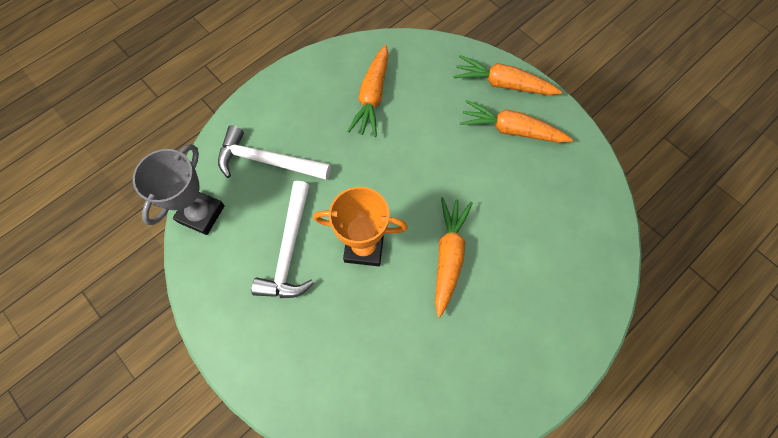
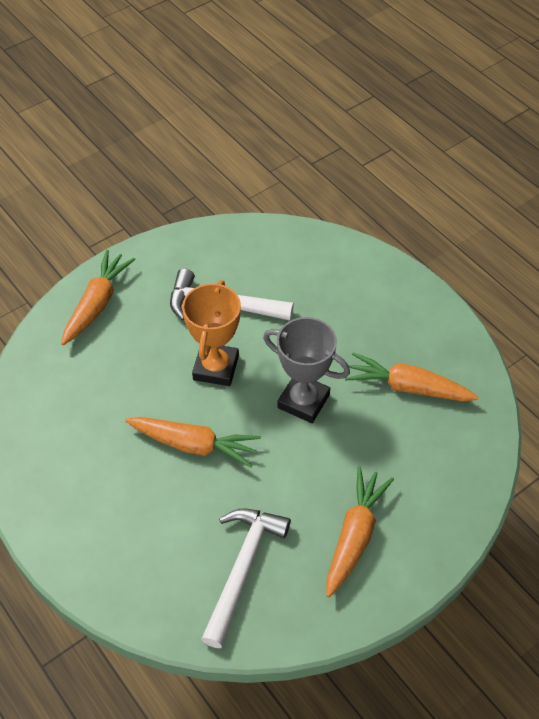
camera: 95 degrees right, 15 degrees down
grey trophy [133,144,225,235] -> grey trophy moved to [263,317,350,423]
white hammer [218,125,331,180] -> white hammer moved to [201,508,291,648]
orange carrot [453,55,562,95] -> orange carrot moved to [61,250,135,345]

